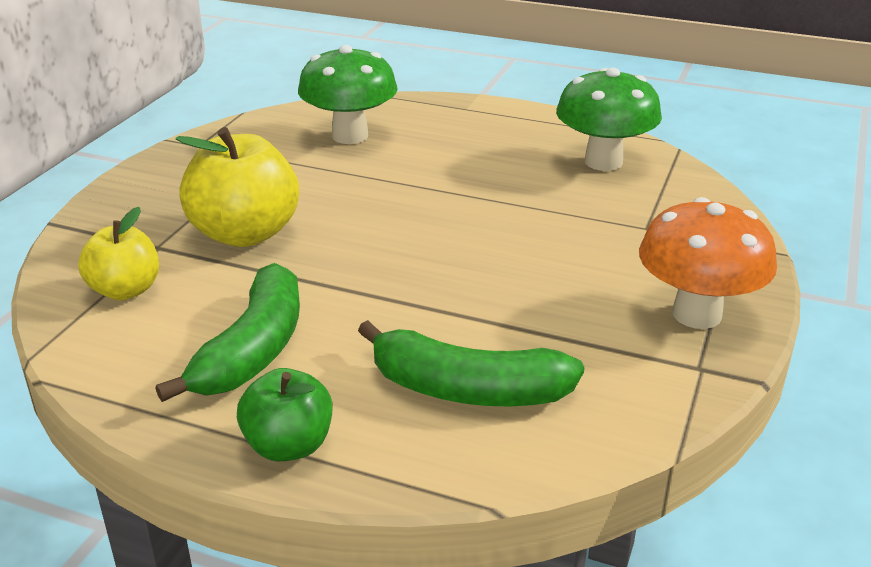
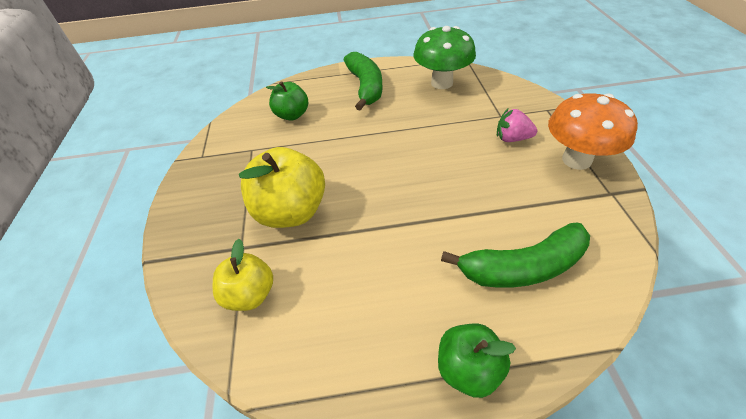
camera: 25 degrees left, 15 degrees up
green banana [155,263,300,402] -> green banana moved to [344,52,383,111]
green mushroom [298,45,398,144] -> green apple [266,81,308,121]
none -> pink strawberry [497,109,537,142]

